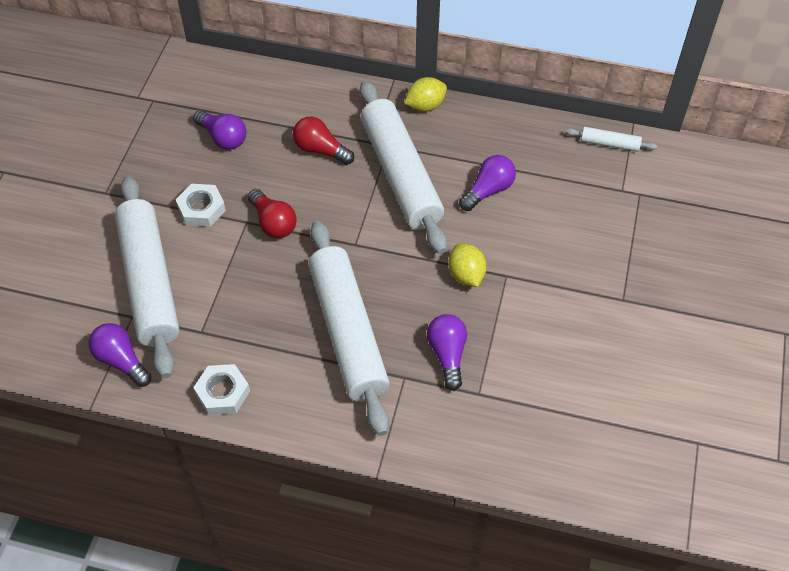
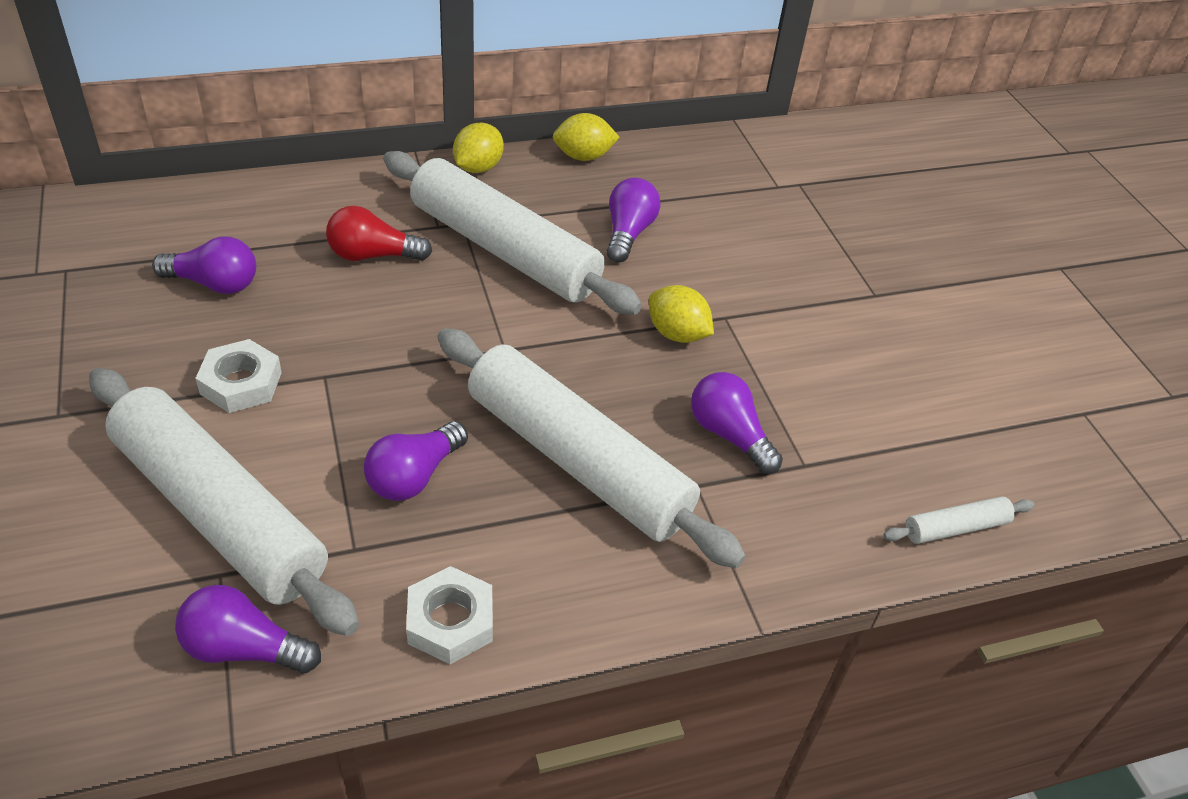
camera: 35 degrees left, 10 degrees down
red light bulb [248,189,297,238] -> none
white rolling pin [565,127,658,152] -> white rolling pin moved to [883,496,1035,544]
none -> purple light bulb [364,421,468,501]
none -> yellow lemon [553,113,620,161]

